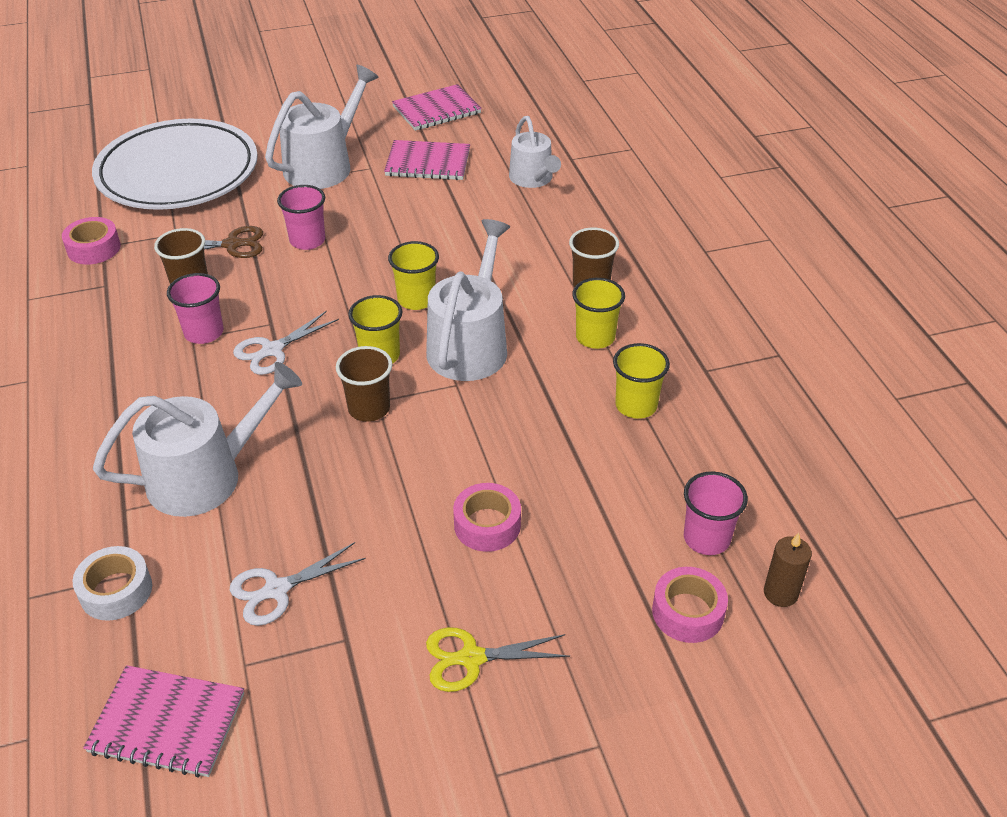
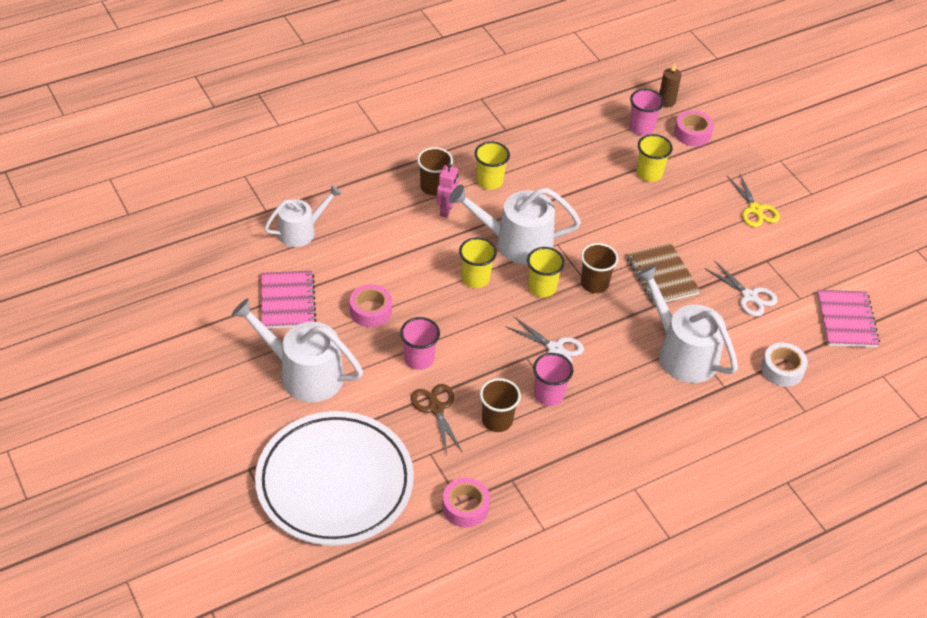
camera: 105 degrees left, 5 degrees up
pink notebook [392,84,482,131] -> none
pink tape [453,483,521,552] -> pink tape moved to [350,284,392,327]
yellow cup [613,343,670,419] -> yellow cup moved to [637,134,673,182]
none -> pink robot [436,163,459,218]
none -> brown notebook [627,243,700,305]

